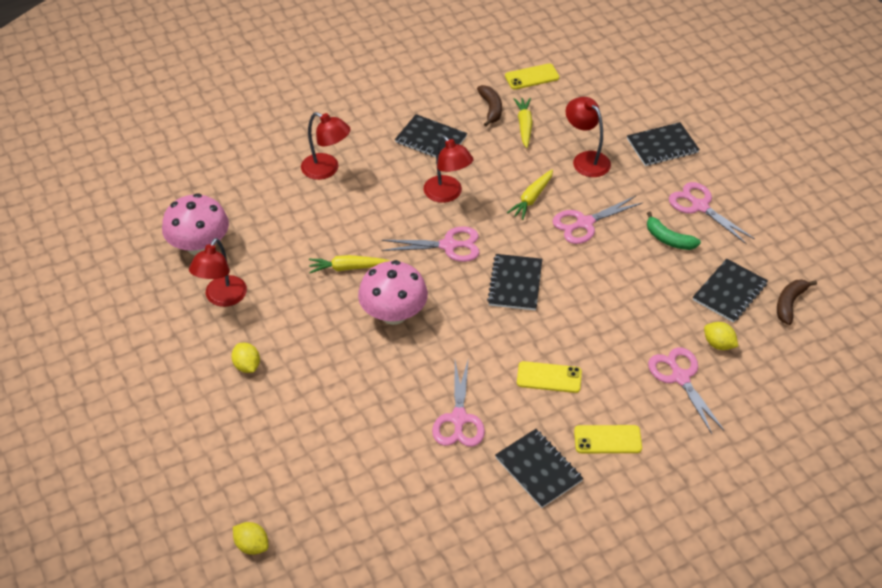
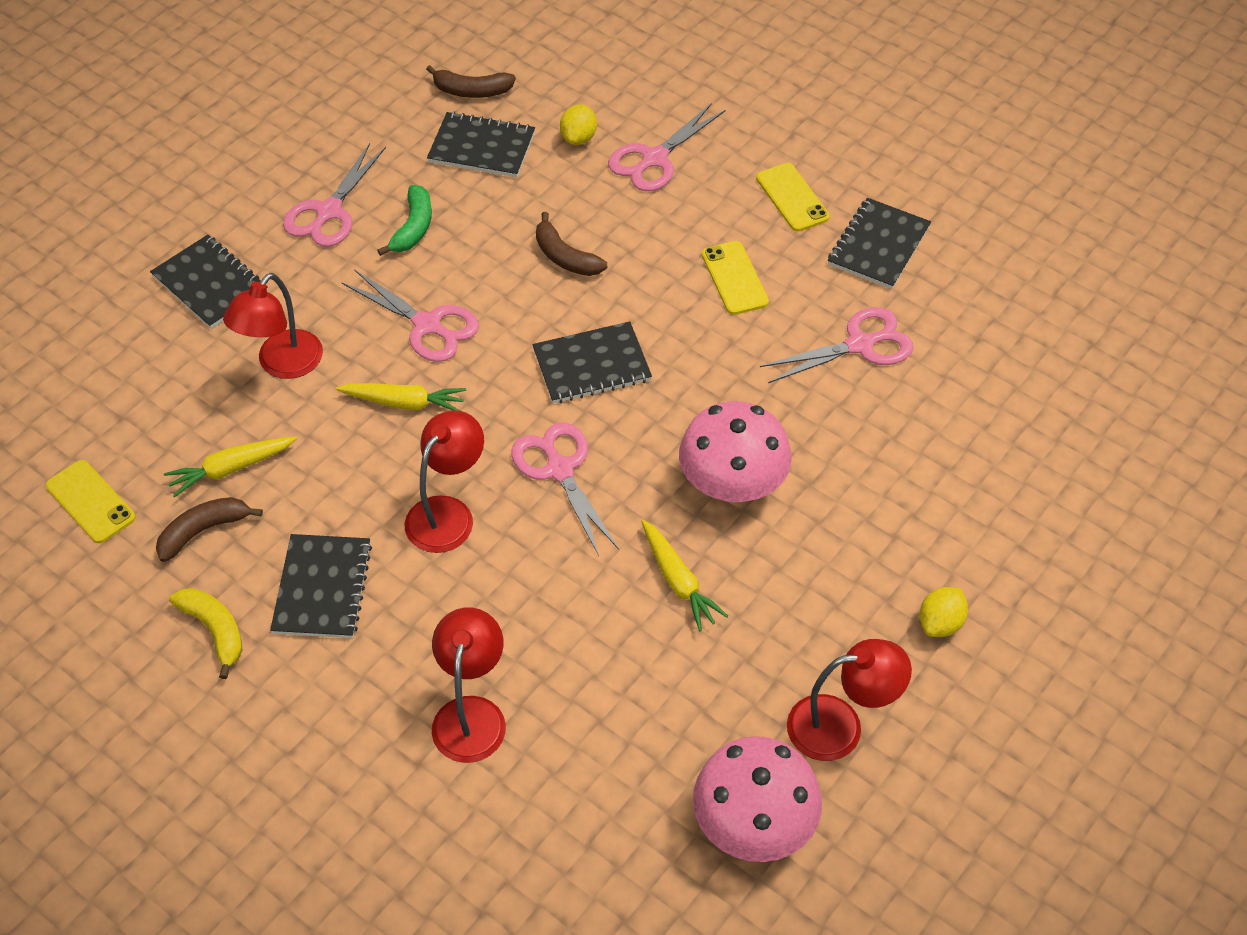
camera: 115 degrees left, 5 degrees up
yellow lemon [233,522,268,555] -> none
none -> yellow banana [169,588,242,679]
none -> brown banana [536,212,607,276]

